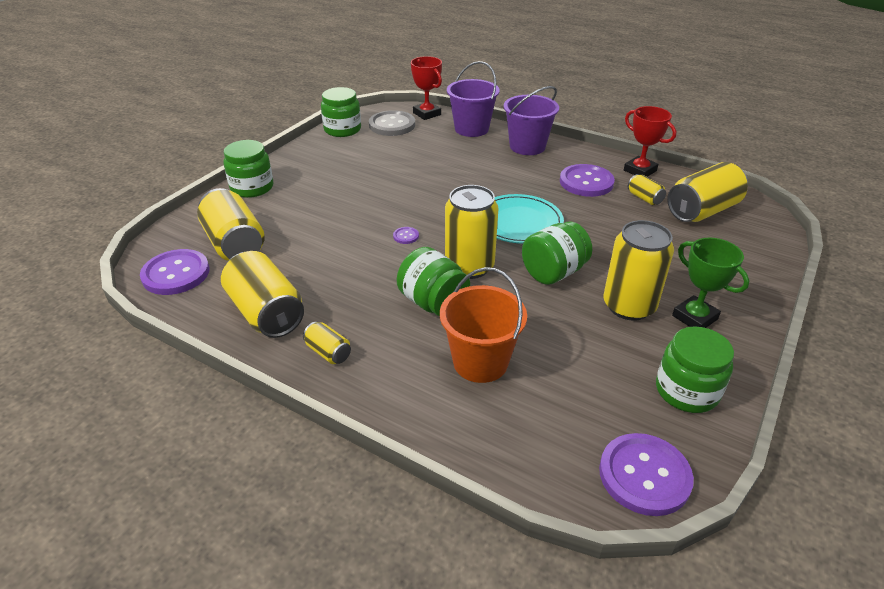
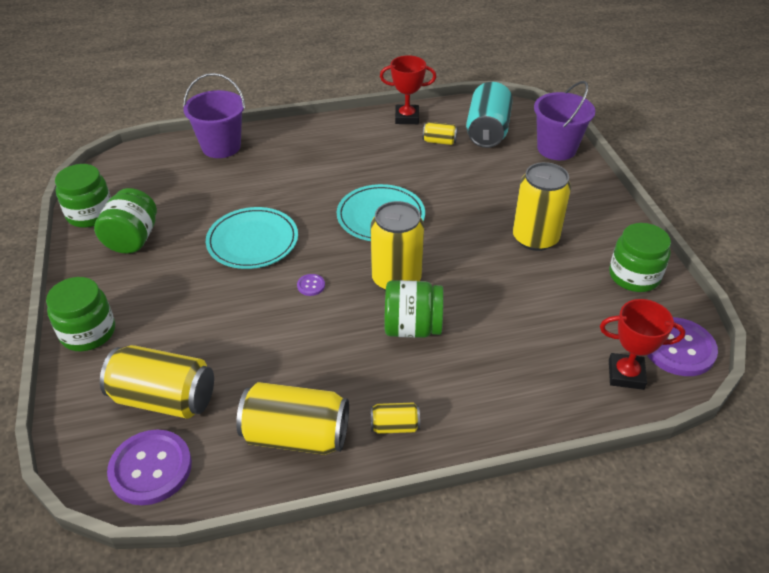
camera: 45 degrees left, 5 degrees up
grey button [369,110,415,136] -> none
red trophy [411,56,442,120] -> red trophy moved to [600,299,685,390]
orange bucket [440,267,527,383] -> none
purple bucket [504,86,559,155] -> purple bucket moved to [534,81,595,160]
green jar [522,221,592,285] -> green jar moved to [94,188,157,254]
purple button [560,164,615,197] -> none
yellow can [667,162,748,222] -> turquoise can [466,82,513,148]
green trophy [672,237,749,328] -> none
none -> turquoise plate [206,207,298,269]

